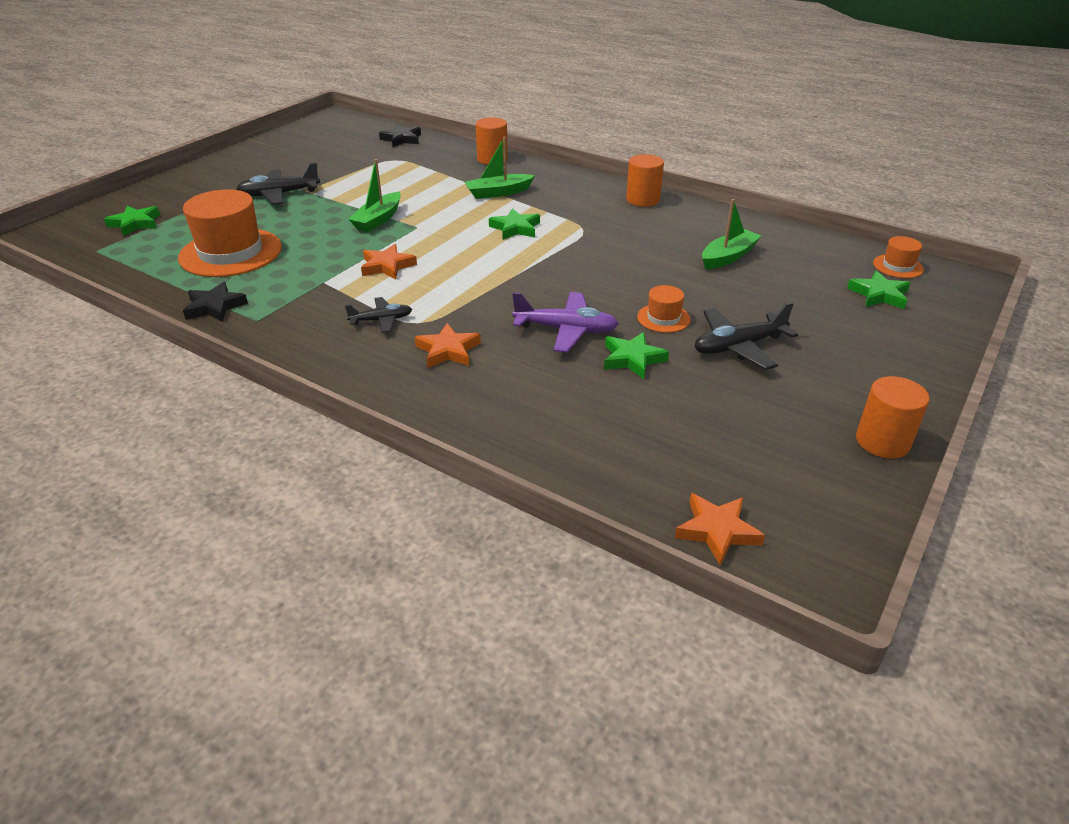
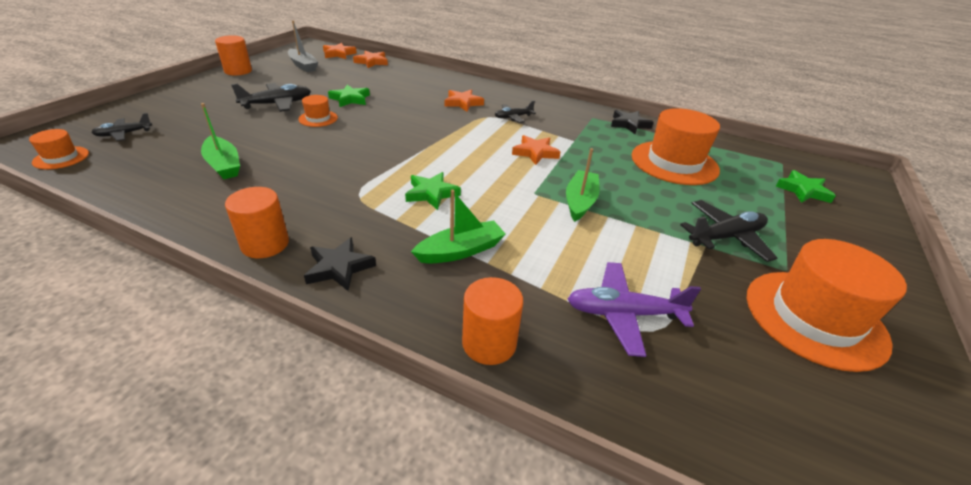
camera: 170 degrees right, 0 degrees up
black star [379,125,421,147] -> black star moved to [304,237,376,291]
purple plane [512,292,619,353] -> purple plane moved to [568,262,701,357]
green boat [702,199,761,269] -> green boat turned 75 degrees counterclockwise [201,103,240,179]
green star [847,270,910,309] -> black plane [91,113,152,141]
none -> grey boat [288,21,318,72]
none -> orange star [353,51,388,68]
none -> orange hat [747,239,907,372]

